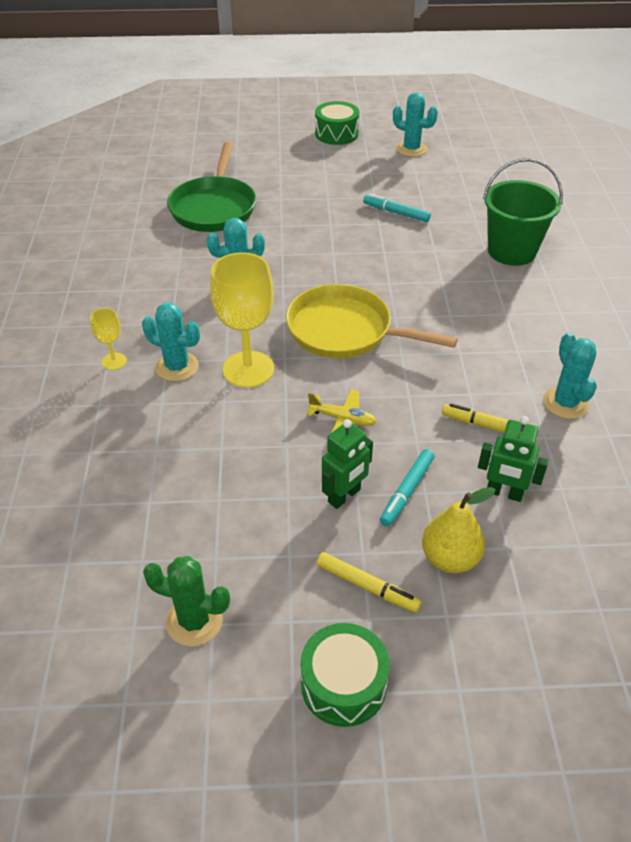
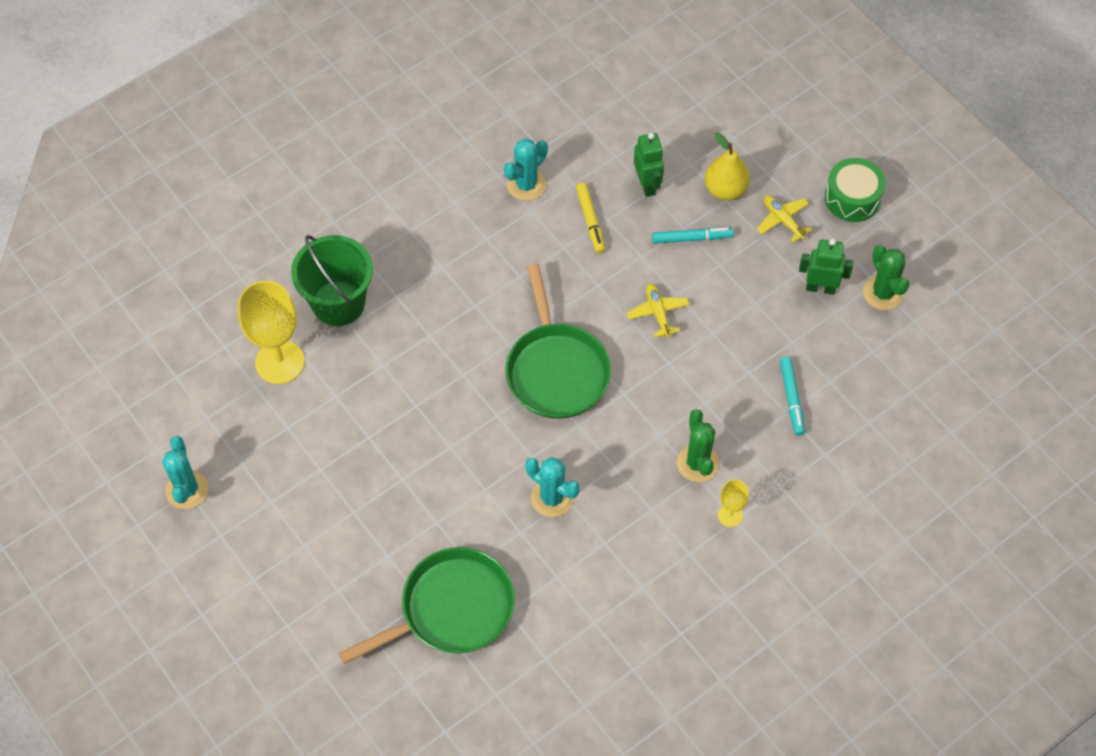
camera: 125 degrees left, 15 degrees up
turquoise cactus [142,303,200,381] -> green cactus [677,409,719,482]
yellow goblet [210,252,274,388] -> yellow goblet moved to [238,281,305,384]
yellow pan [286,284,458,358] -> green pan [505,263,611,419]
green drum [315,101,359,145] -> none
yellow marker [317,552,421,612] -> yellow plane [757,196,812,243]
green robot [322,419,373,509] -> green robot moved to [799,239,854,295]
turquoise marker [363,194,431,222] -> turquoise marker moved to [780,357,805,436]

